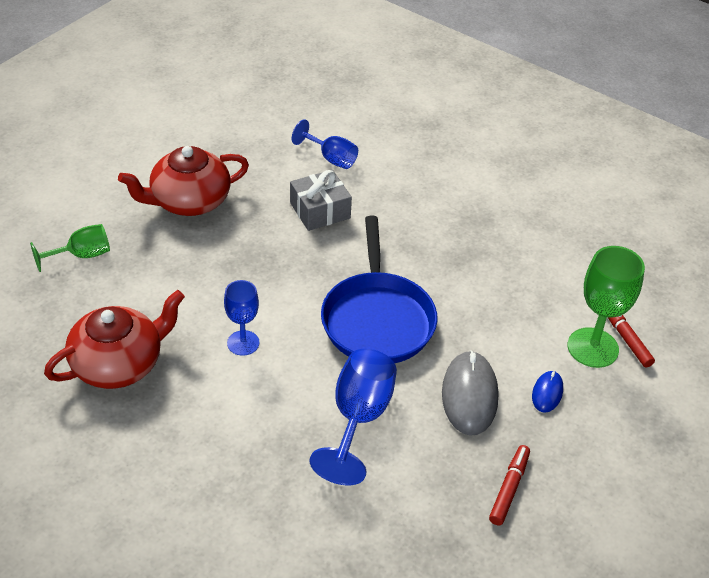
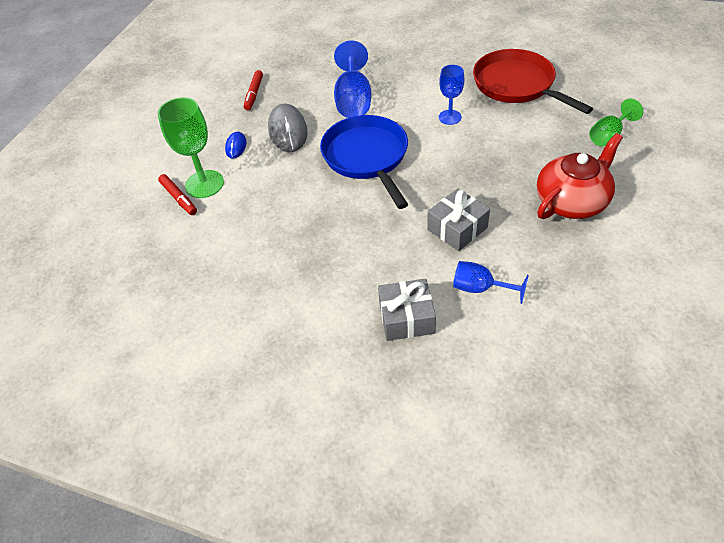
camera: 170 degrees right, 5 degrees up
red teapot [44,290,185,389] -> red pan [473,49,593,114]
none -> grey gift [378,279,436,341]

